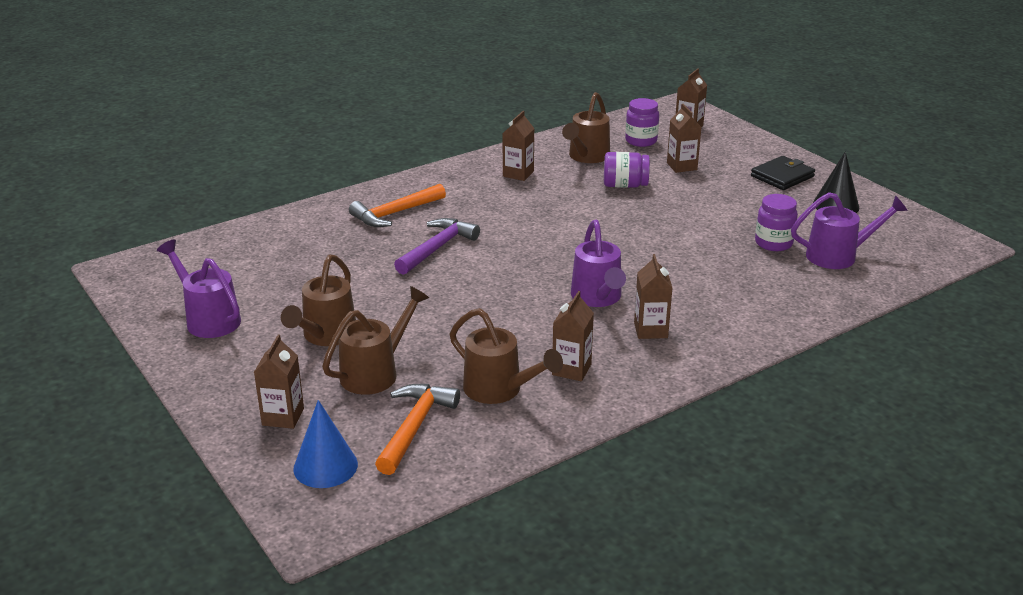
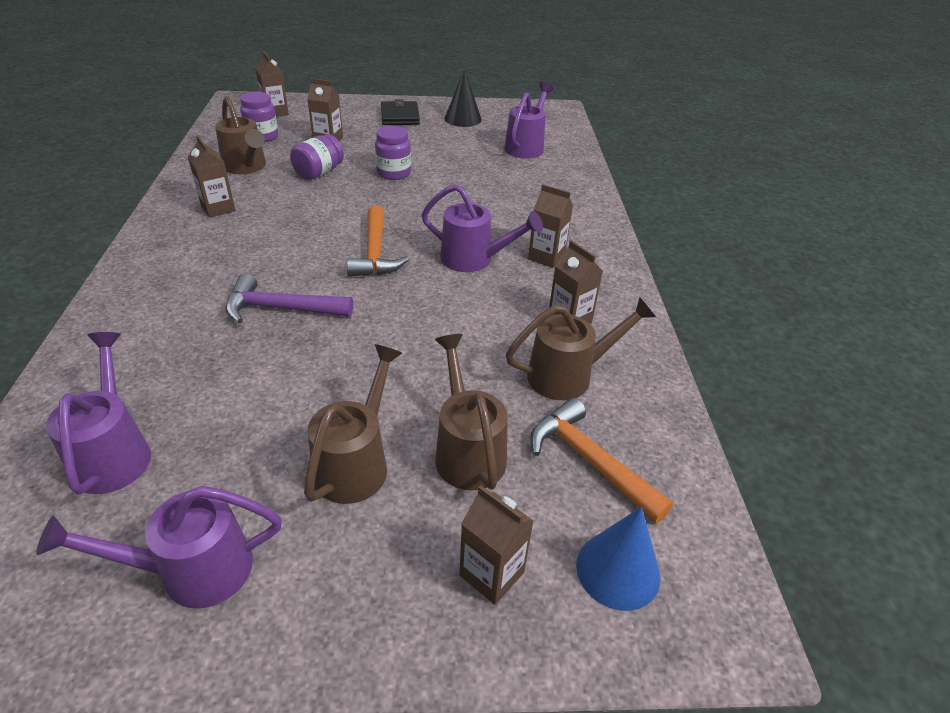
camera: 60 degrees left, 10 degrees up
brown watering can [281,255,356,346] -> brown watering can turned 120 degrees counterclockwise [304,344,402,504]
orange hammer [349,184,446,227] -> orange hammer moved to [347,206,409,277]
purple hammer [394,218,480,275] -> purple hammer turned 60 degrees counterclockwise [225,274,353,323]
purple jar [755,194,798,251] -> purple jar moved to [375,126,411,180]
none -> purple watering can [46,332,151,495]

